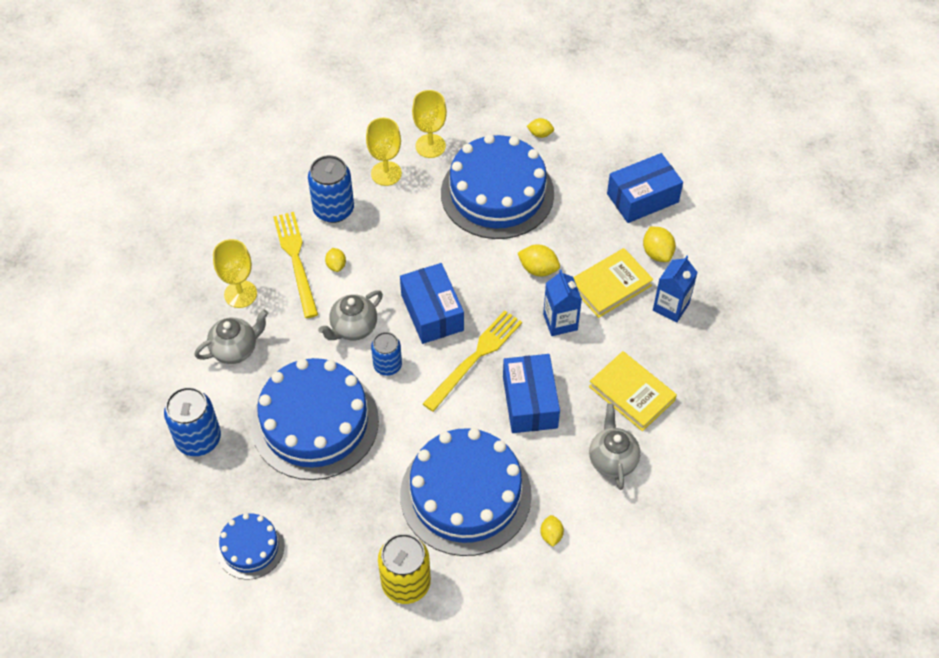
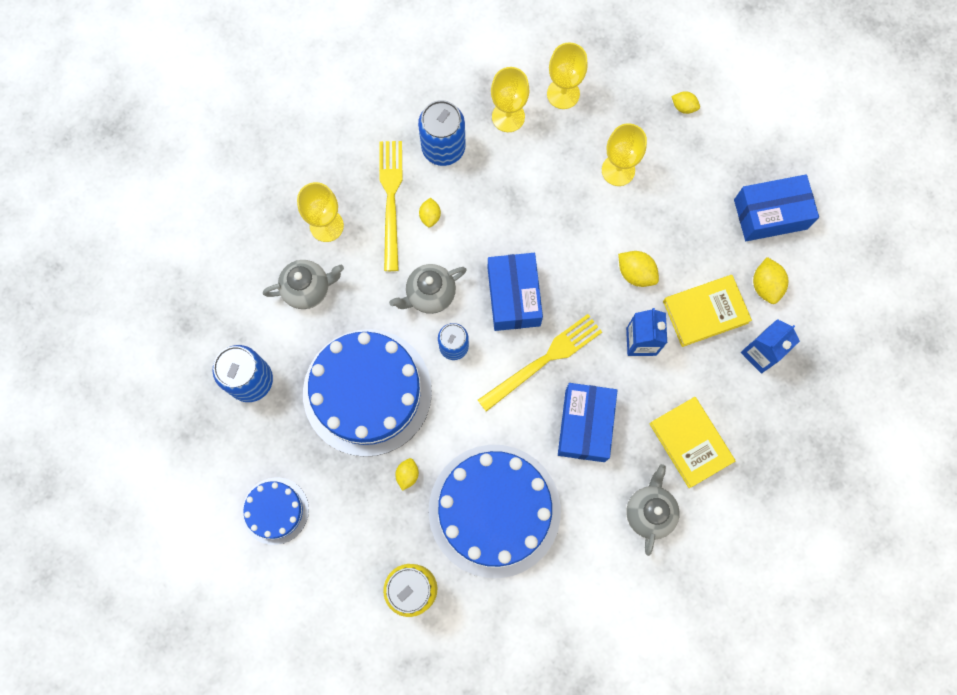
camera: 15 degrees right, 20 degrees up
blue cake [441,134,554,239] -> yellow goblet [602,123,647,186]
yellow lemon [540,515,564,547] -> yellow lemon moved to [395,458,419,491]

